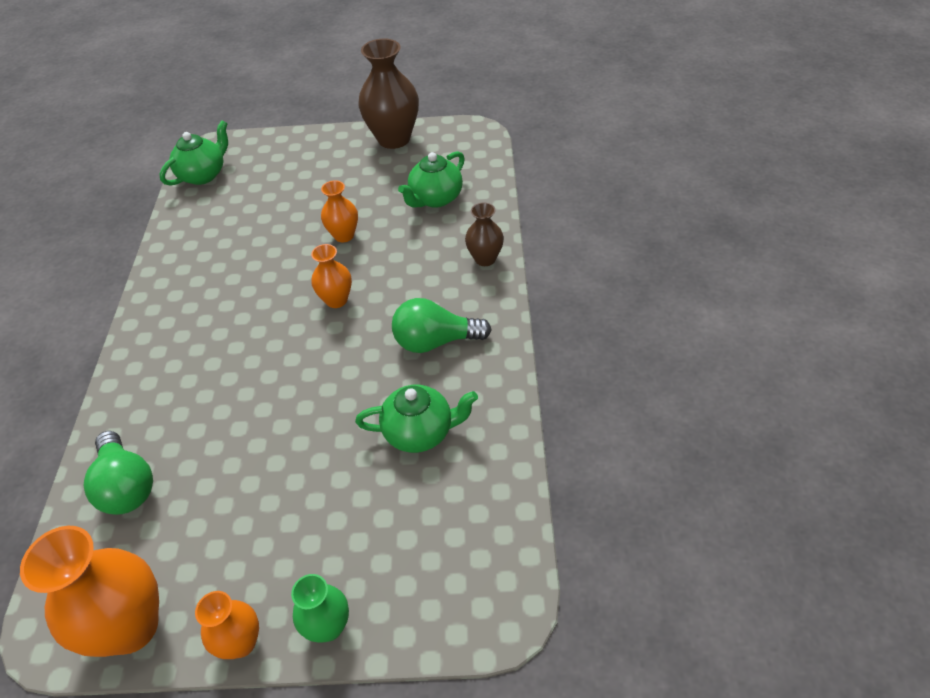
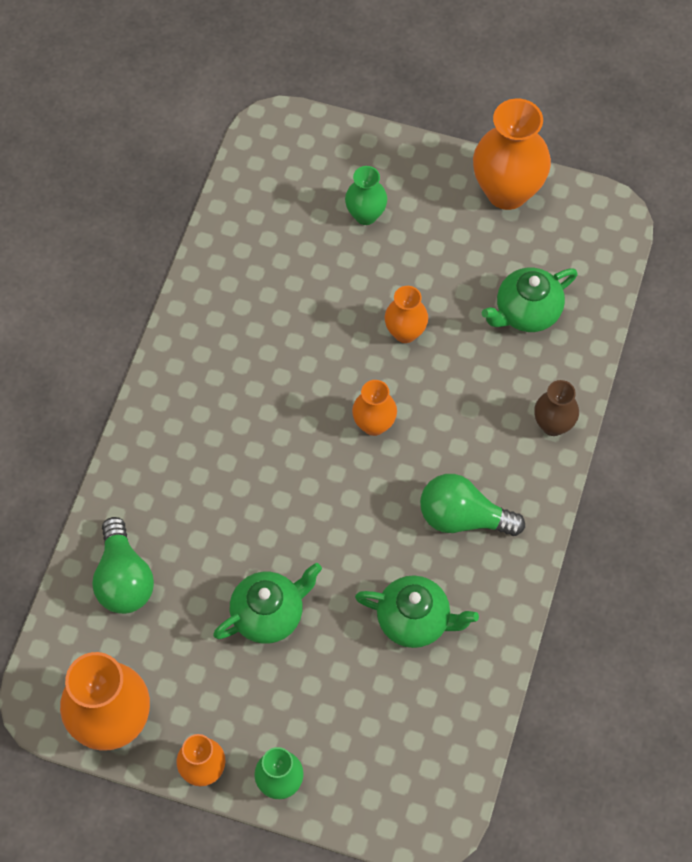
camera: 15 degrees right, 15 degrees up
green teapot [160,120,228,186] -> green teapot moved to [213,563,322,644]
brown vase [358,39,419,149] -> orange vase [473,99,551,210]
none -> green vase [345,166,387,225]

